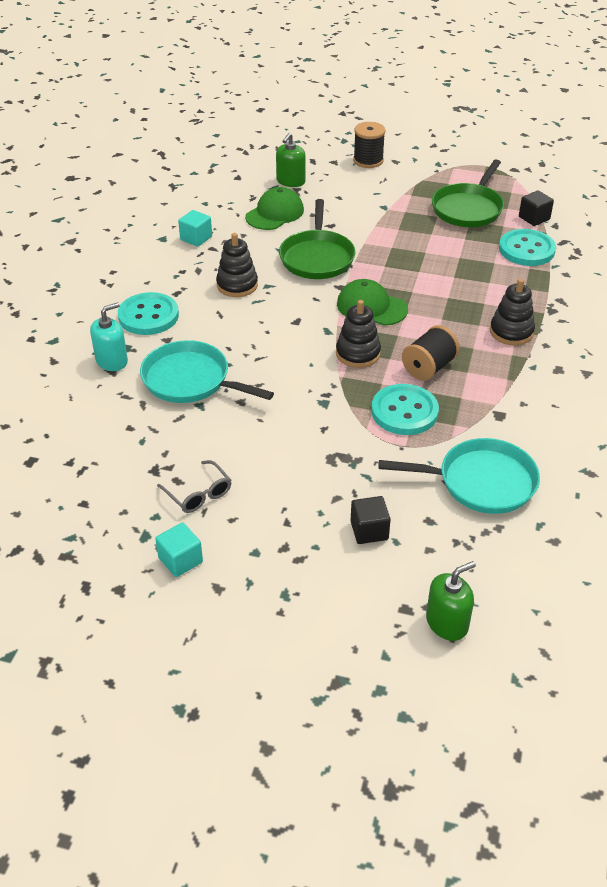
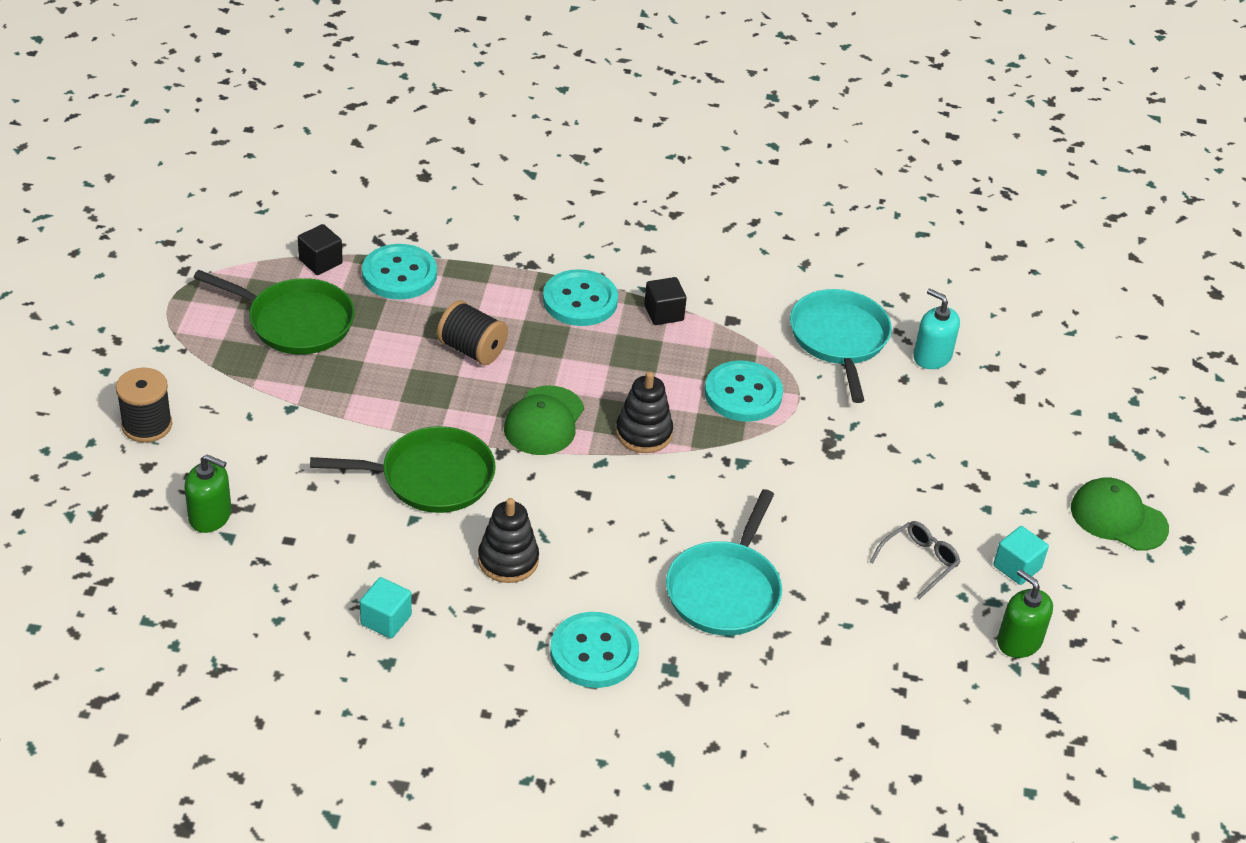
camera: 100 degrees left, 0 degrees up
turquoise soap dispenser [90,302,128,371] -> turquoise soap dispenser moved to [913,289,960,369]
green cap [245,187,304,230] -> green cap moved to [1071,477,1169,551]
black cube [351,496,391,544] -> black cube moved to [644,277,687,325]
black spool [402,325,460,381] -> black spool moved to [437,300,508,365]
green soap dispenser [426,561,476,641] -> green soap dispenser moved to [997,569,1053,658]
black stacking toy [490,279,535,345] -> turquoise button [543,269,618,326]

